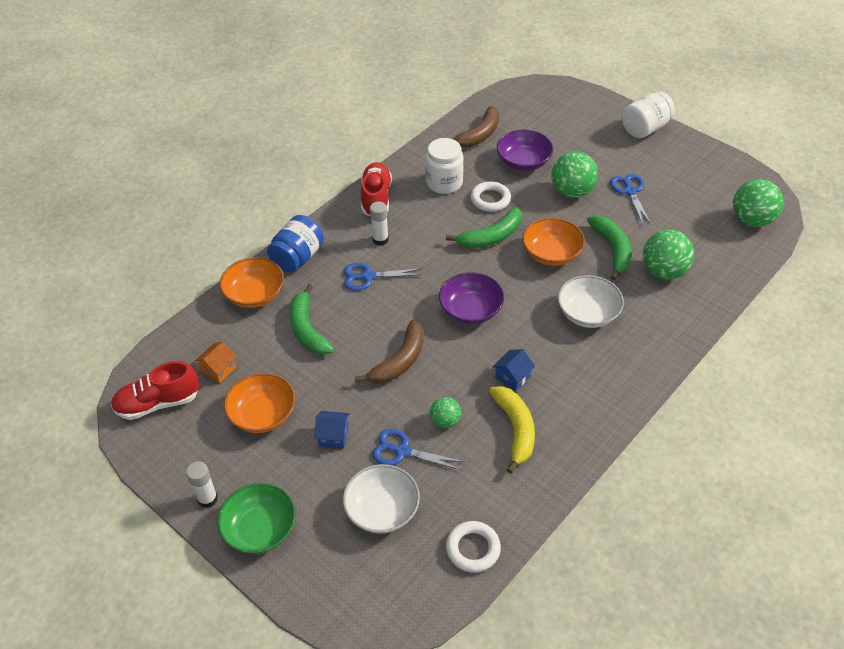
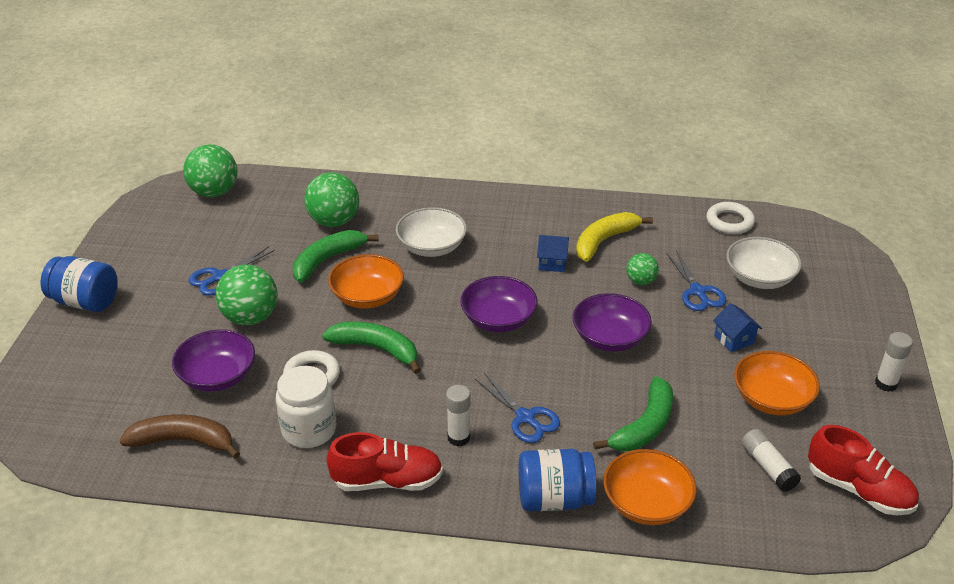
camera: 125 degrees left, 10 degrees down
orange house [195,341,237,383] -> white glue stick [742,429,801,492]
green bowl [217,483,296,554] -> none
brown banana [355,320,424,384] -> purple bowl [573,293,652,352]
red shoe [361,162,392,216] -> red shoe turned 150 degrees counterclockwise [326,432,443,491]
white jar [622,92,675,138] -> blue jar [40,256,118,312]

